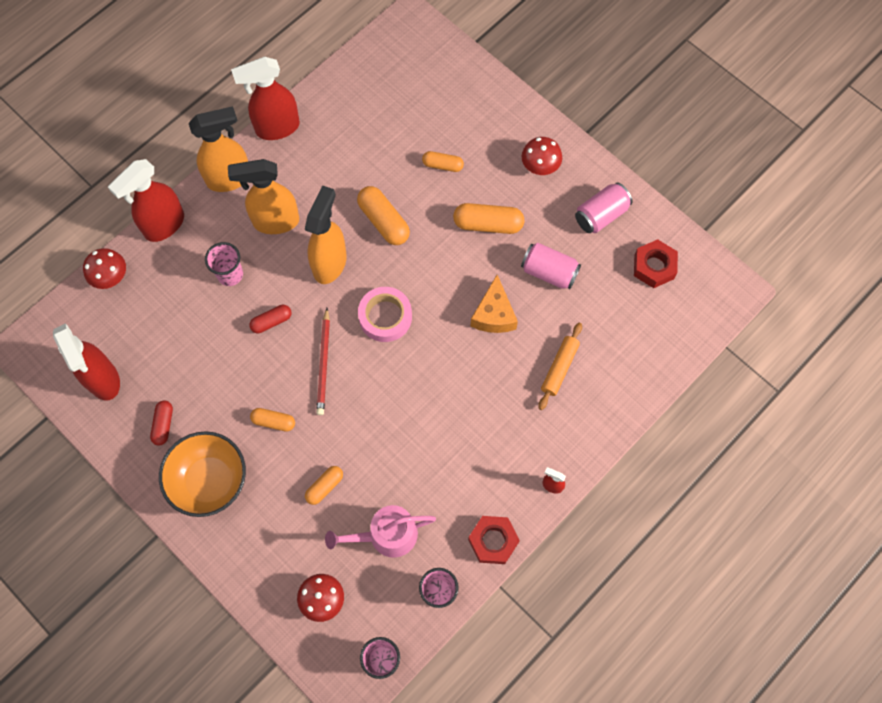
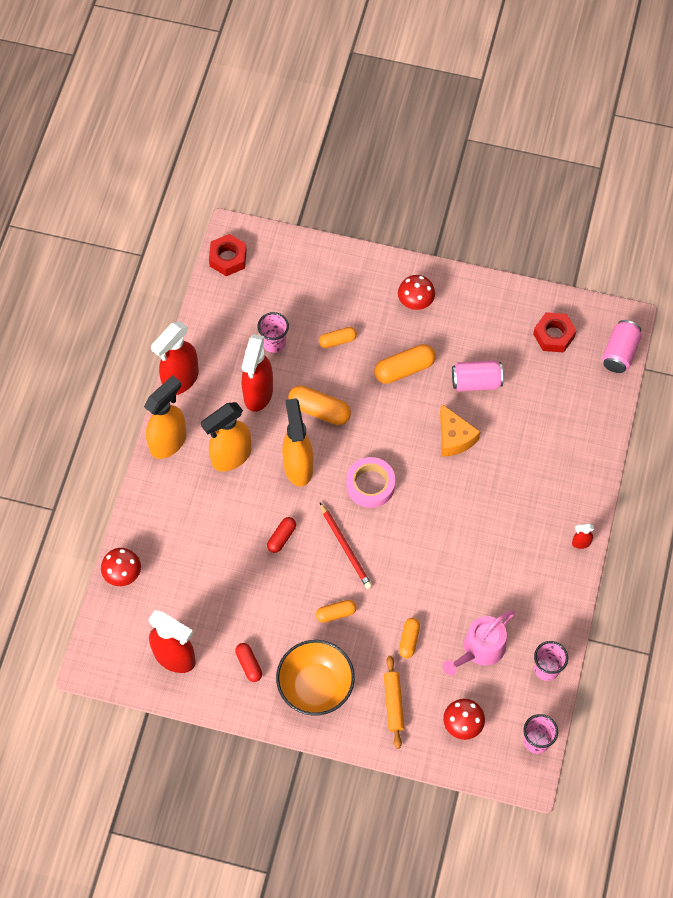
camera: 30 degrees left, 5 degrees down
red spray bottle [108,159,184,242] -> red spray bottle moved to [242,334,273,412]
pink cup [205,242,243,286] -> pink cup moved to [257,312,289,353]
red nut [468,516,520,564] -> red nut moved to [209,234,247,276]
orange rolling pin [538,323,582,410] -> orange rolling pin moved to [384,656,404,749]
pink can [575,183,632,233] -> pink can moved to [602,320,641,373]

